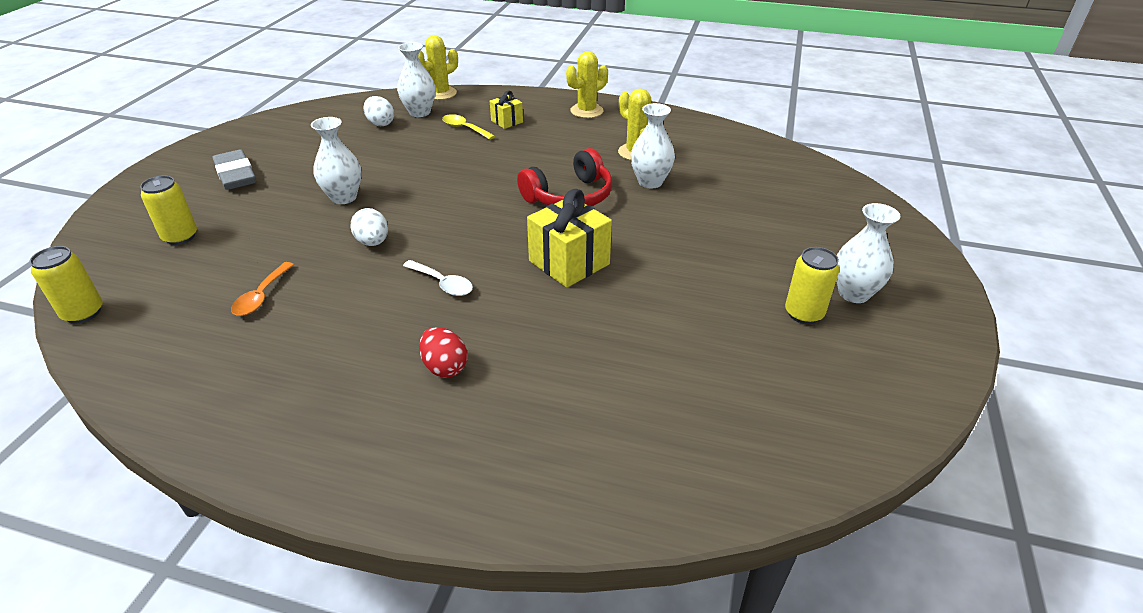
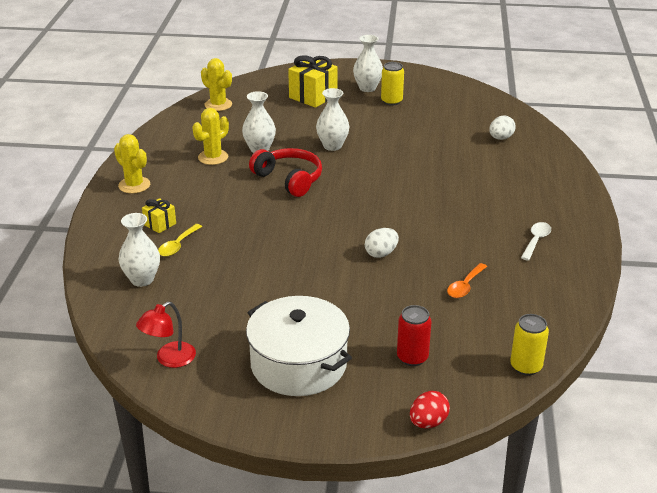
camera: 100 degrees left, 5 degrees down
yellow can [140,175,197,245] -> red can [397,305,432,366]
grey eraser [212,149,256,190] -> white pot [246,296,352,396]
orange spoon [231,262,294,316] -> orange spoon turned 120 degrees clockwise [447,263,487,298]
white vase [311,117,362,204] -> white vase moved to [316,88,349,151]
white egg [363,96,394,126] -> white egg moved to [489,116,516,140]
white spoon [403,260,473,296] -> white spoon moved to [521,222,551,261]
yellow cactus [418,35,458,100] -> yellow cactus moved to [201,58,232,111]
red egg [419,327,467,378] -> red egg moved to [410,391,450,428]
yellow gift [527,189,612,288] -> yellow gift moved to [288,55,337,108]
none -> red lamp [136,302,196,368]

